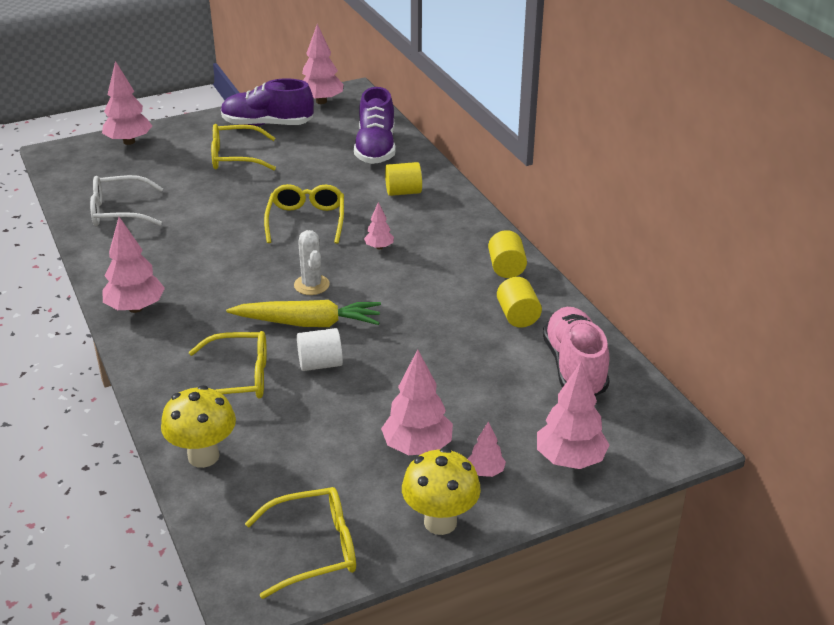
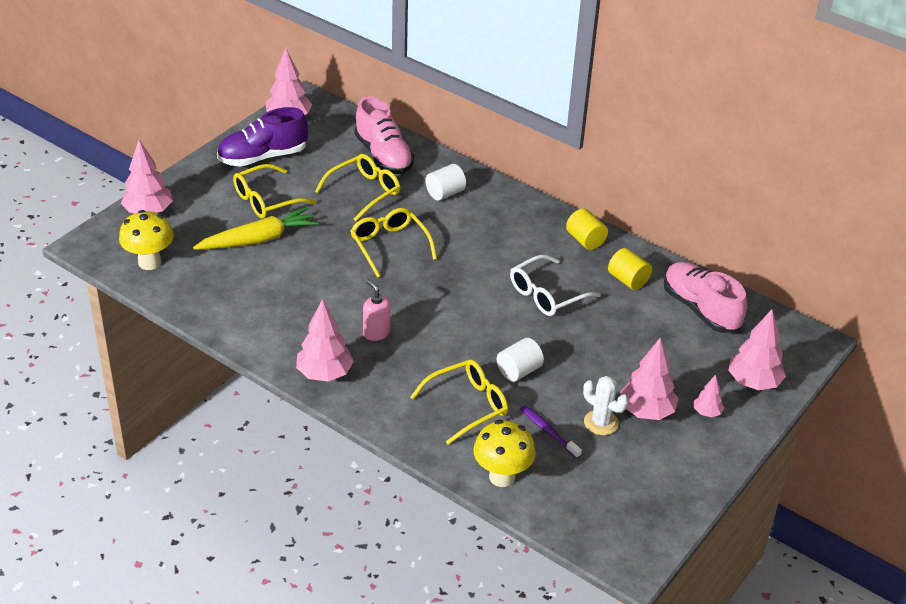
camera: 30 degrees left, 5 degrees up
white glasses [90,175,163,226] -> white glasses moved to [510,255,601,316]
yellow carrot [226,300,381,327] -> yellow carrot moved to [193,207,319,249]
yellow glasses [245,487,356,599] -> yellow glasses moved to [315,154,400,221]
white cactus [294,230,330,295] -> white cactus moved to [583,376,628,435]
purple shoe [354,87,396,164] -> pink shoe [354,96,414,174]
pink tree [364,202,394,250] -> none
yellow cylinder [385,162,422,196] -> white cylinder [425,164,466,201]
yellow mushroom [402,448,481,535] -> yellow mushroom moved to [119,210,174,270]
none -> pink soap dispenser [363,279,391,341]
none -> purple toothbrush [521,405,582,459]

